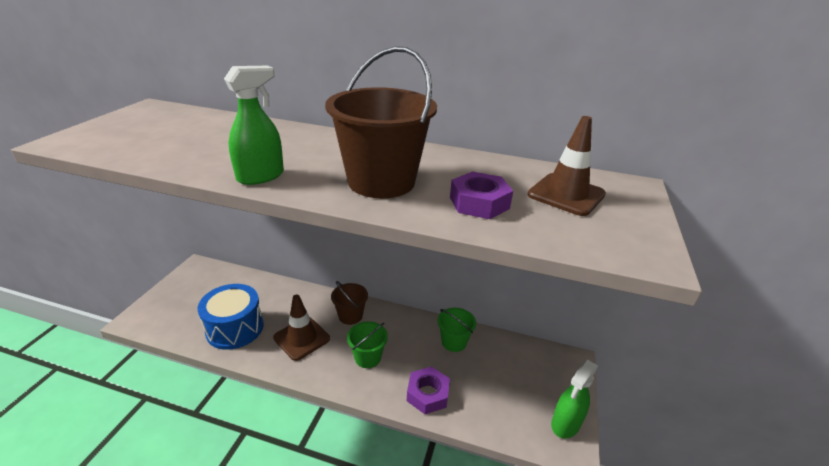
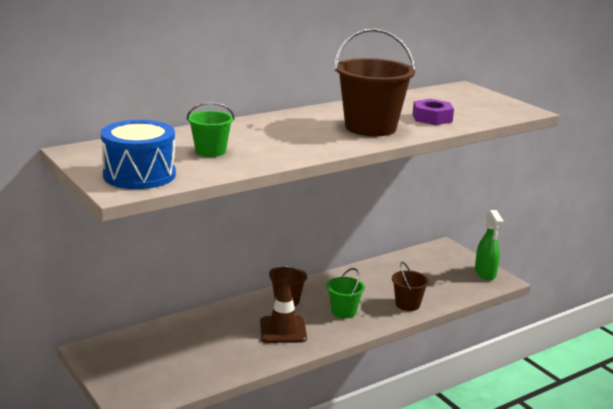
camera: 50 degrees left, 10 degrees down
blue drum [198,284,264,350] -> blue drum moved to [101,120,176,189]
green spray bottle [224,66,284,185] -> none
purple nut [407,366,450,414] -> brown bucket [392,261,429,311]
green bucket [437,308,476,352] -> green bucket moved to [187,102,235,157]
brown traffic cone [527,116,606,216] -> none

